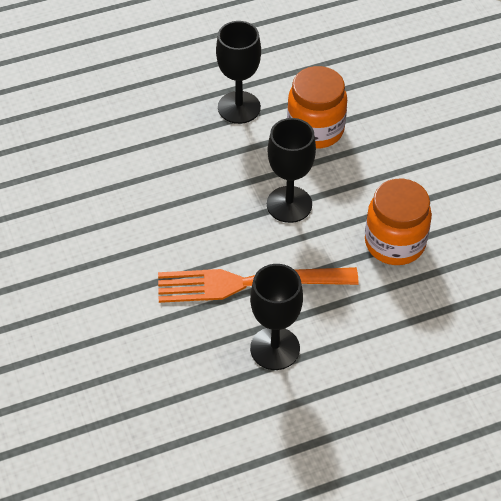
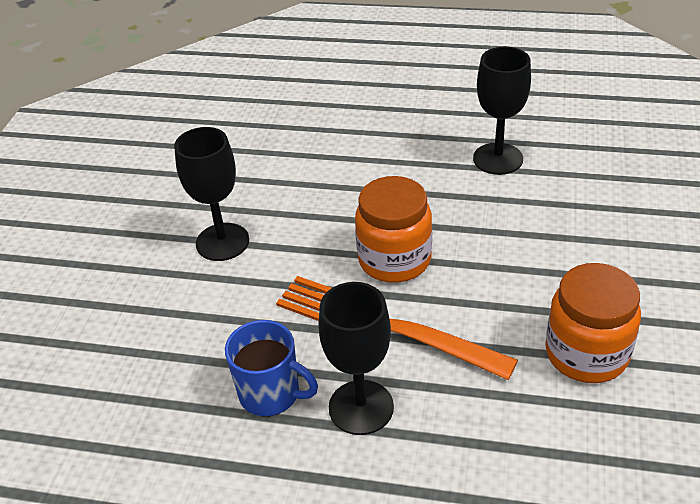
camera: 35 degrees right, 10 degrees down
black goblet [267,118,316,223] -> black goblet moved to [174,127,249,261]
orange jar [287,66,347,149] -> orange jar moved to [355,176,432,283]
none -> blue mug [225,320,318,416]

